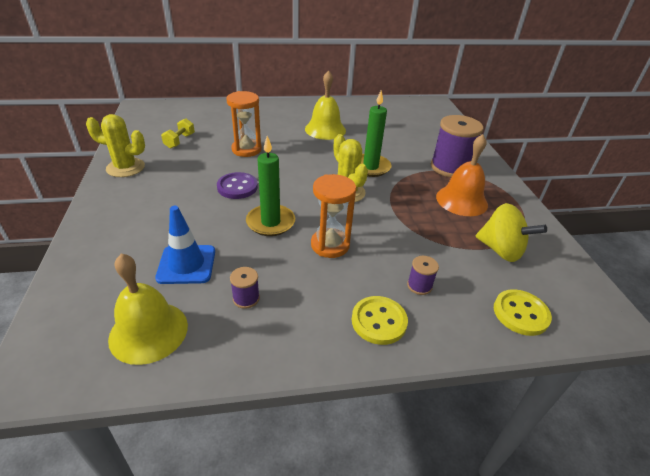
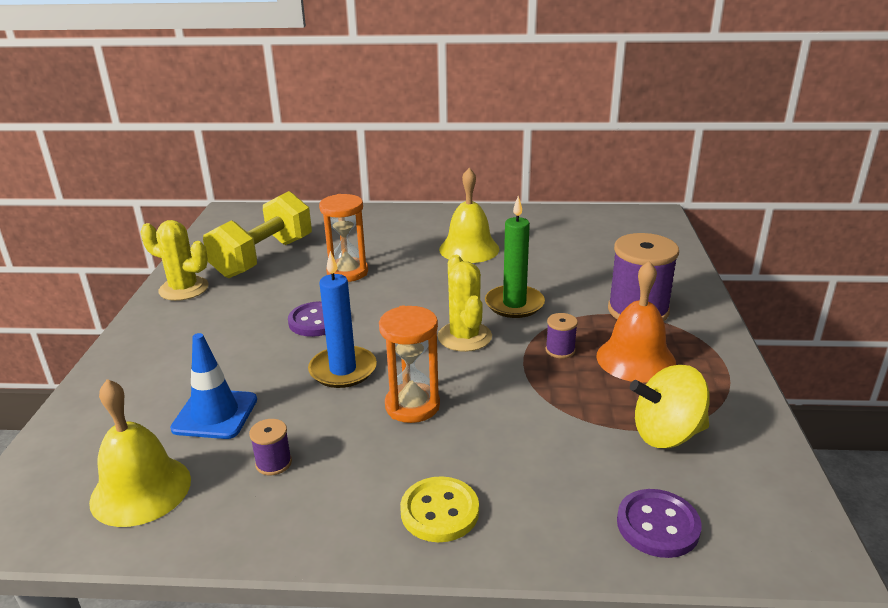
camera: 15 degrees right, 10 degrees down
yellow dumbbell [161,118,195,148] -> yellow dumbbell [203,191,312,278], size x2.23
green candle [246,136,295,236] -> blue candle [308,251,377,388]
purple spool [407,256,439,295] -> purple spool moved to [546,313,578,358]
yellow spinning top [476,203,547,262] -> yellow spinning top turned 120 degrees clockwise [630,365,710,448]
yellow button [494,289,552,336] -> purple button [617,489,702,558]

